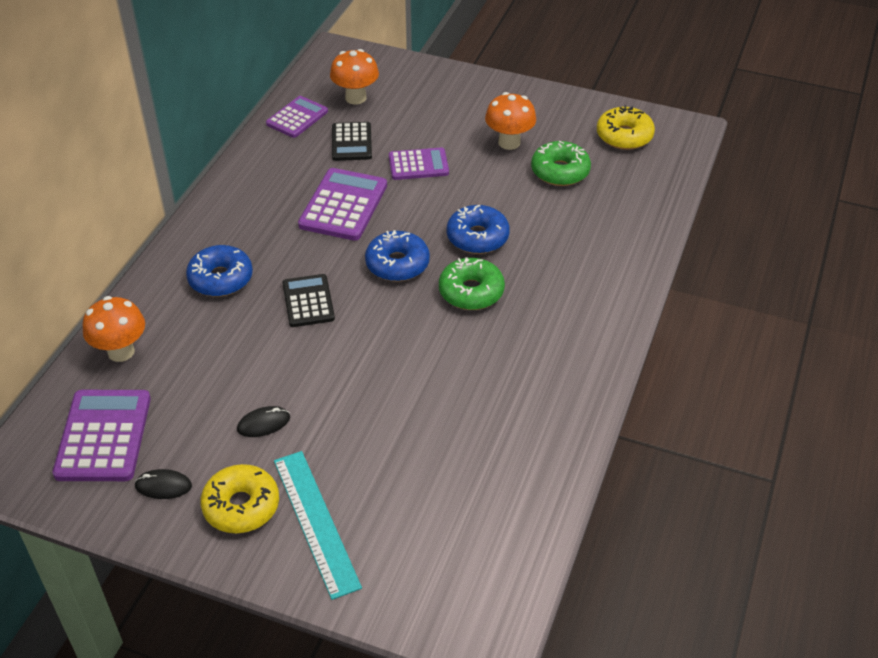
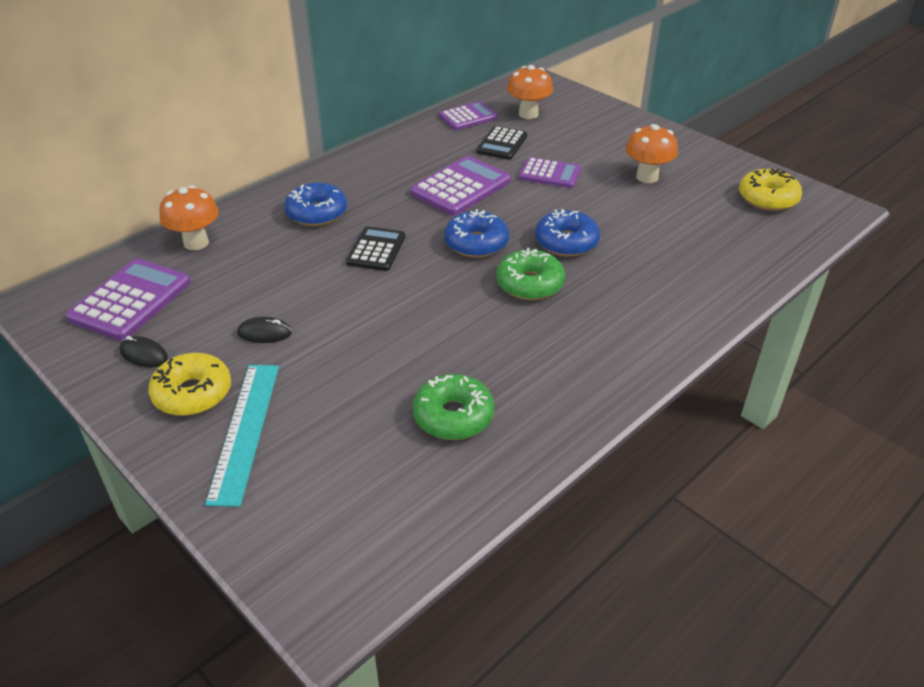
camera: 25 degrees right, 5 degrees down
green donut [531,141,591,186] -> green donut moved to [412,374,494,440]

